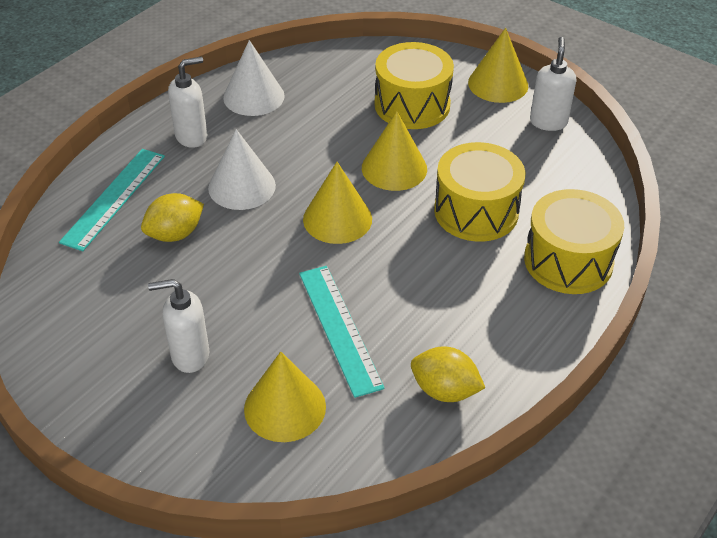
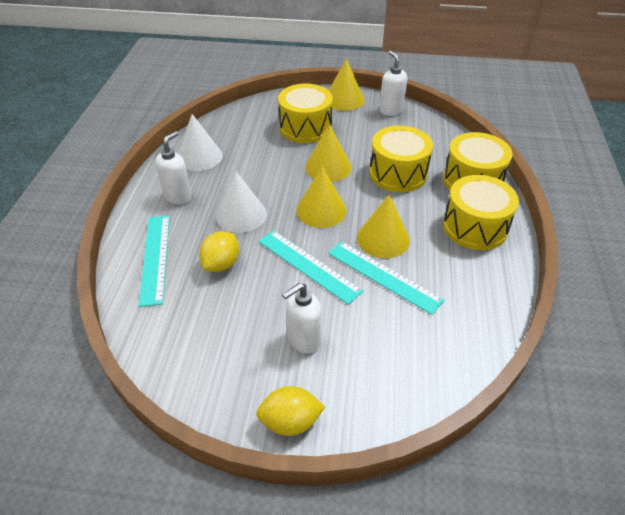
camera: 30 degrees left, 0 degrees up
yellow cone [244,352,326,442] -> yellow cone moved to [357,195,410,258]
yellow lemon [411,346,485,402] -> yellow lemon moved to [256,386,325,436]
none -> turquoise ruler [258,230,363,305]
none -> yellow drum [443,175,519,250]

